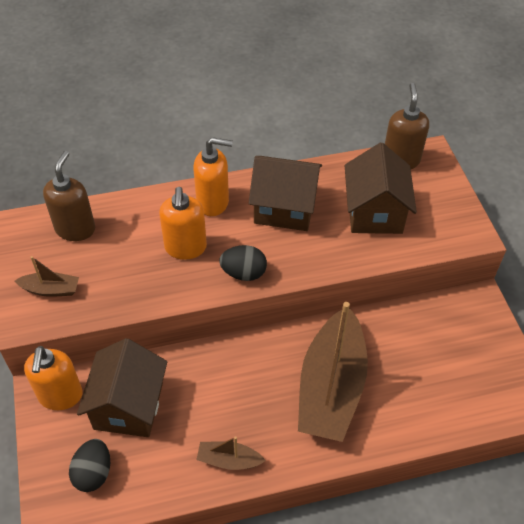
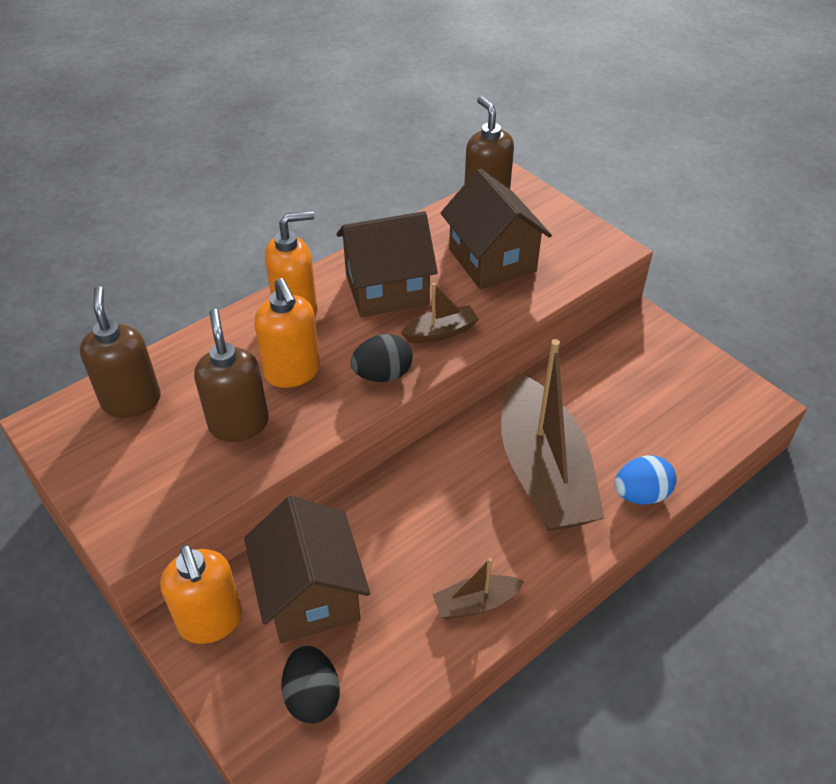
camera: 25 degrees left, 5 degrees down
brown boat [15,256,79,297] -> brown boat moved to [401,283,479,343]
none -> brown soap dispenser [194,309,269,442]
none -> blue egg [614,455,677,505]

